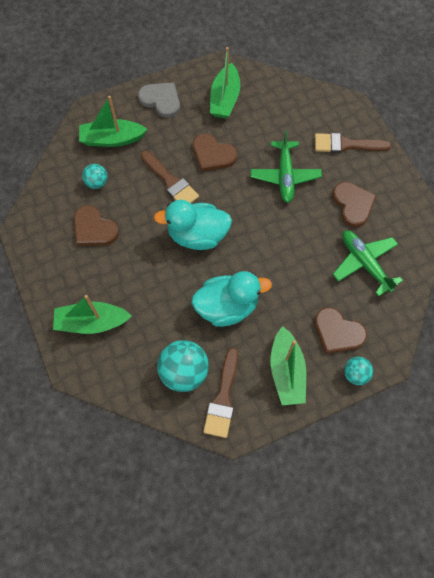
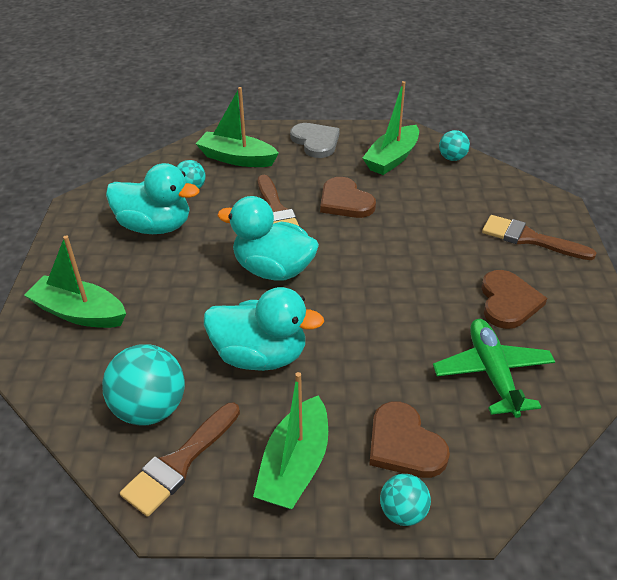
camera: 25 degrees right, 25 degrees down
brown heart [74,205,119,246] -> turquoise duck [106,163,200,234]
green plane [251,130,322,203] -> none
none -> turquoise ball [439,130,470,161]

